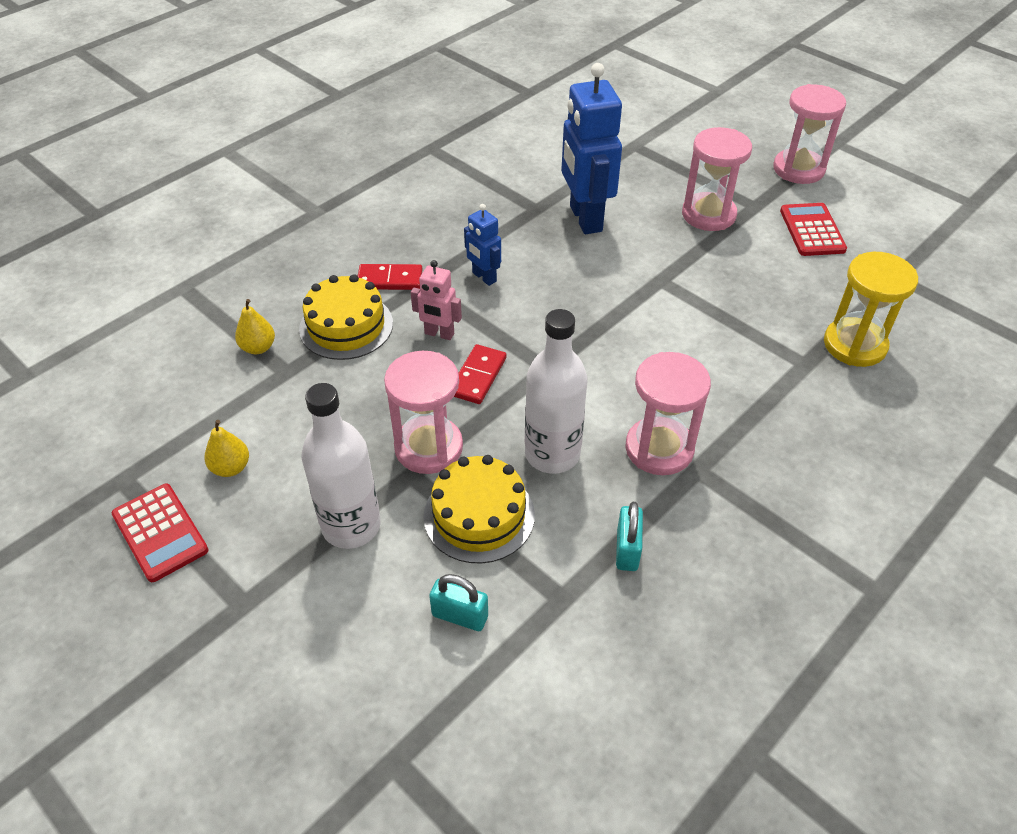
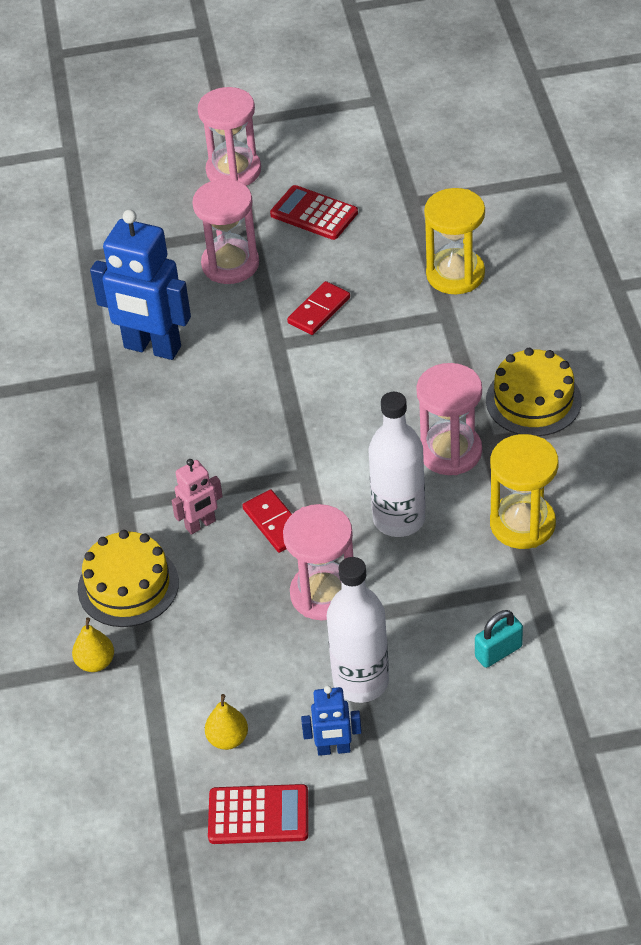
camera: 50 degrees left, 0 degrees up
red domino [358,264,423,290] -> red domino moved to [287,281,350,335]
yellow cake [424,455,535,564] -> yellow cake moved to [486,348,582,436]
blue robot [464,204,501,286] -> blue robot moved to [301,686,362,756]
turquoise padlock [616,502,643,571] -> yellow hourglass [490,434,559,549]

